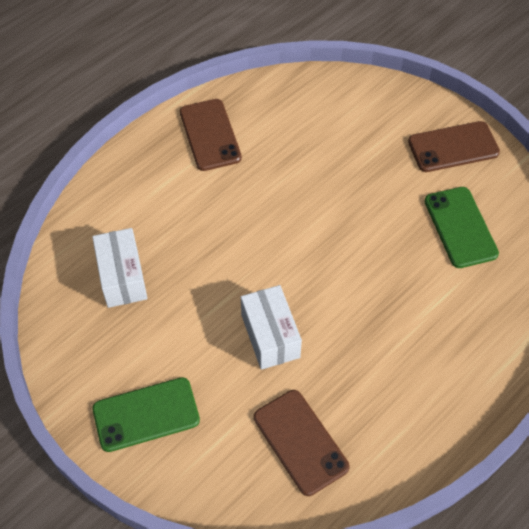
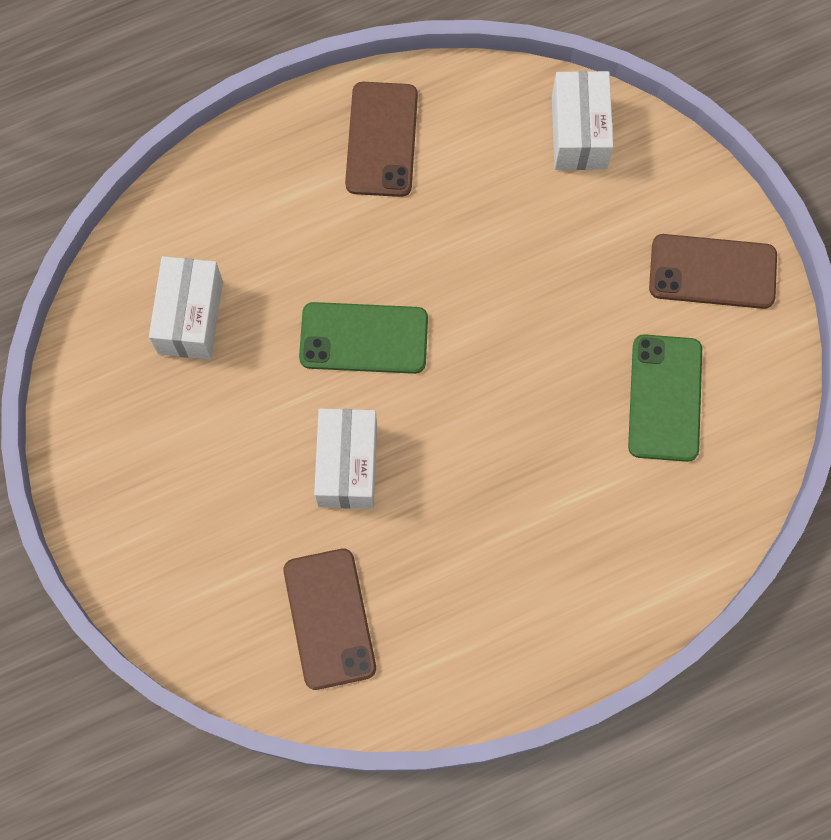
camera: 20 degrees right, 15 degrees up
green phone [92,377,200,452] -> green phone moved to [299,302,428,374]
none -> white box [552,71,613,170]

